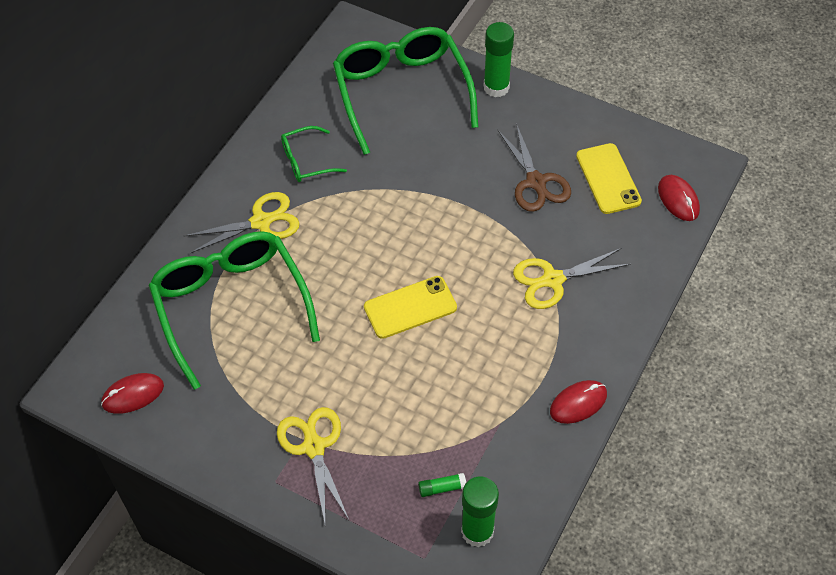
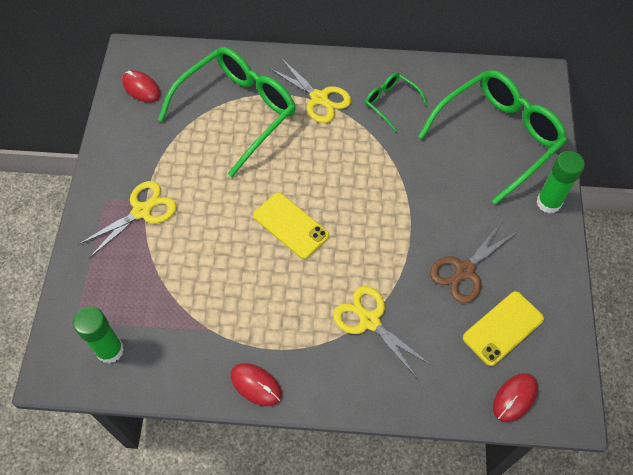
camera: 65 degrees right, 5 degrees up
green glue stick [418,473,466,497] -> none

